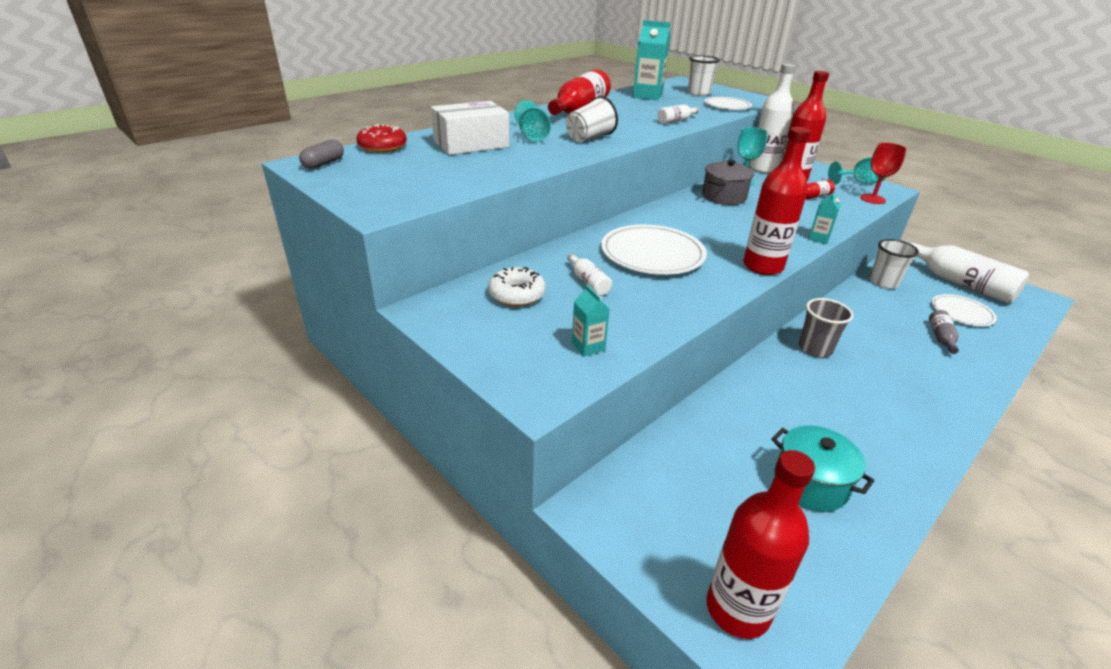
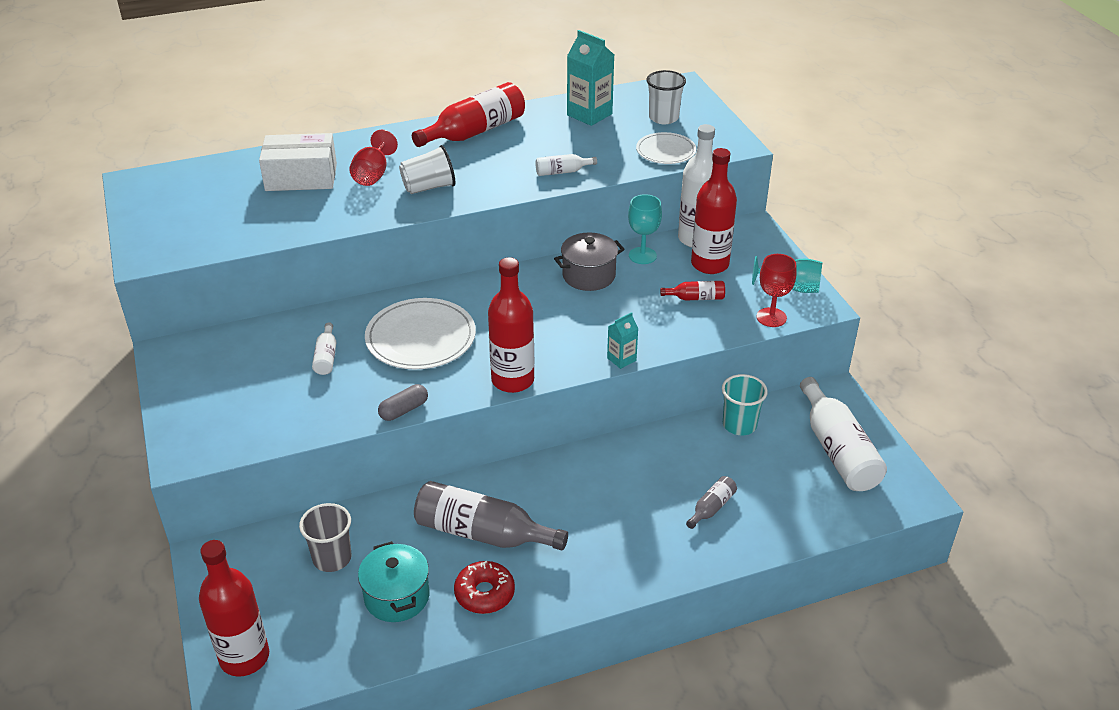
camera: 25 degrees right, 5 degrees up
grey capsule [299,139,344,169] -> grey capsule moved to [378,384,428,421]
red donut [356,124,407,153] -> red donut moved to [454,560,515,614]
white donut [488,267,546,306] -> none
turquoise goblet [514,100,551,142] -> red goblet [349,130,398,186]
turquoise carton [572,284,610,356] -> none
grey cup [799,298,853,357] -> grey cup moved to [299,503,352,572]
white cup [870,239,919,289] -> turquoise cup [722,374,768,435]
white plate [932,294,997,326] -> none
none -> grey bottle [414,481,568,550]

